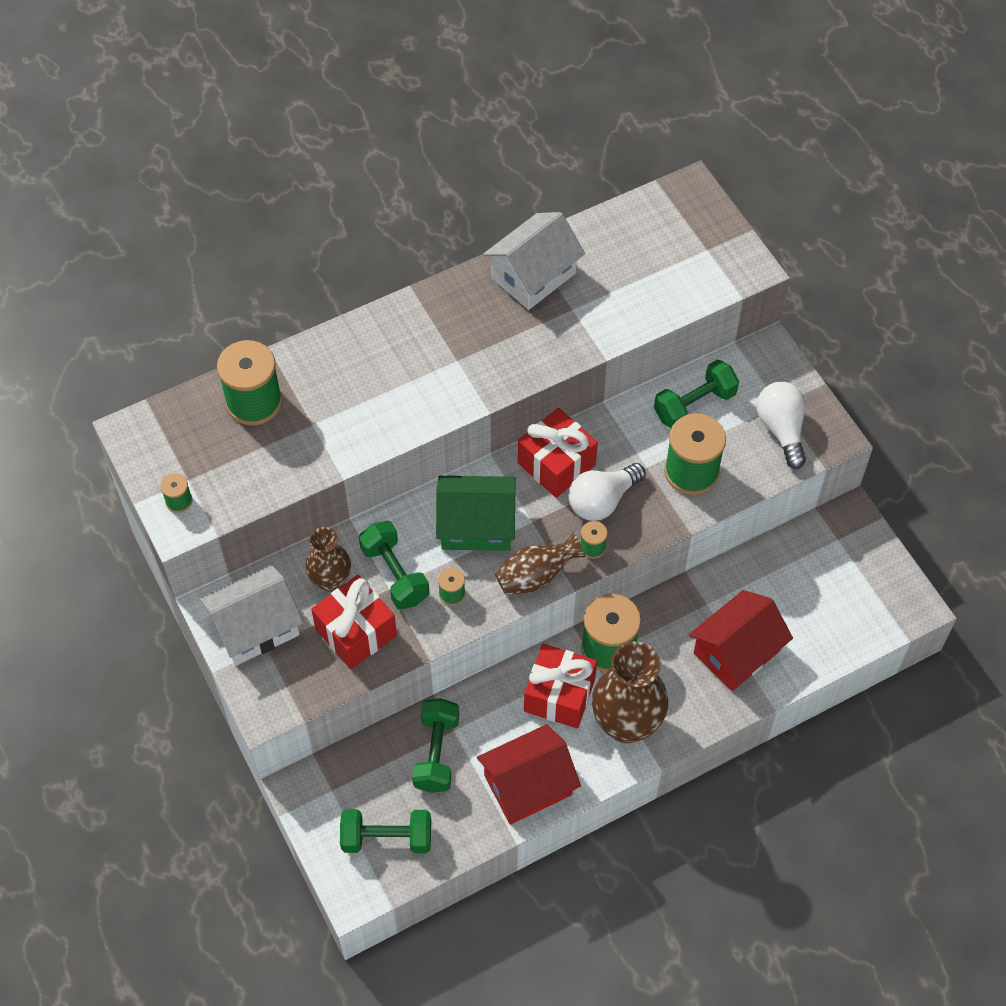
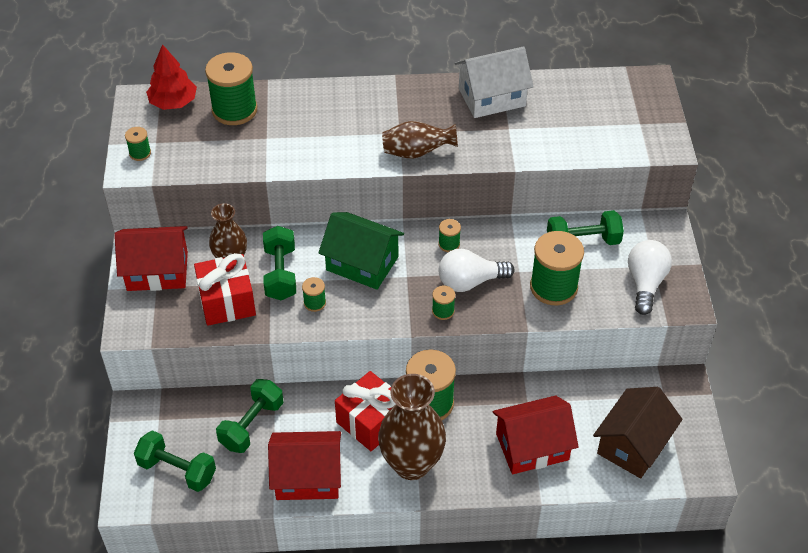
camera: 25 degrees right, 10 degrees down
white house [200,565,303,665] -> red house [114,226,188,291]
brown vase [495,533,586,595] -> brown vase moved to [382,121,458,158]
red gift [518,408,598,498] -> green spool [438,219,461,252]
none -> red tree [146,44,197,110]
none -> brown house [593,387,683,478]

